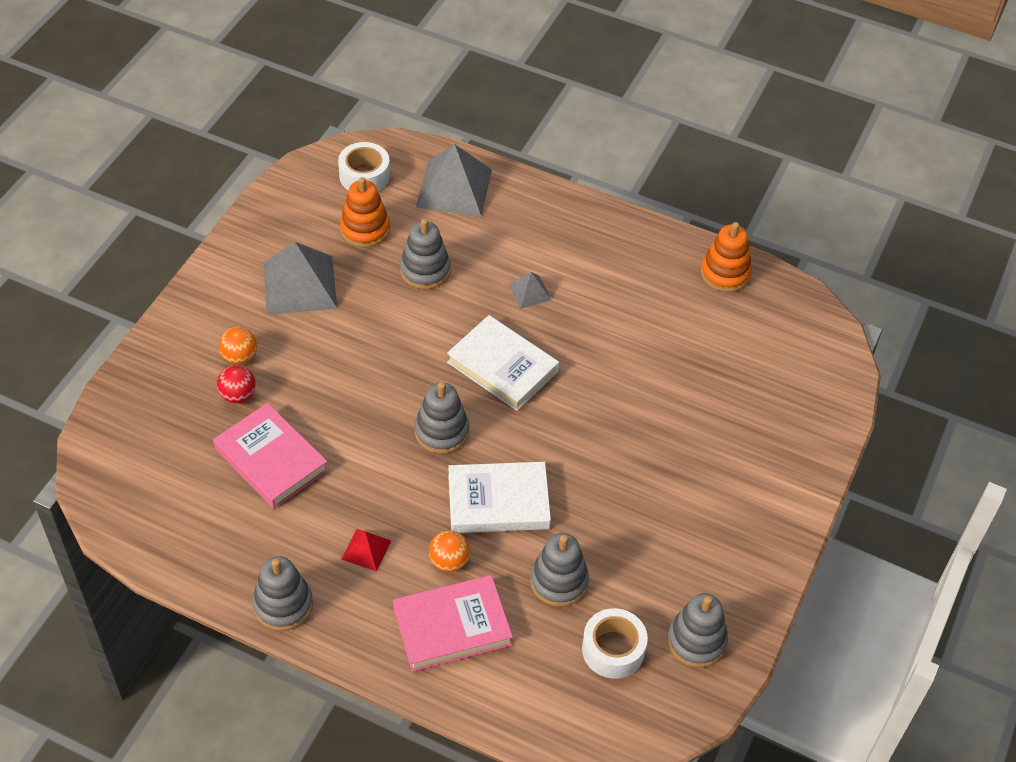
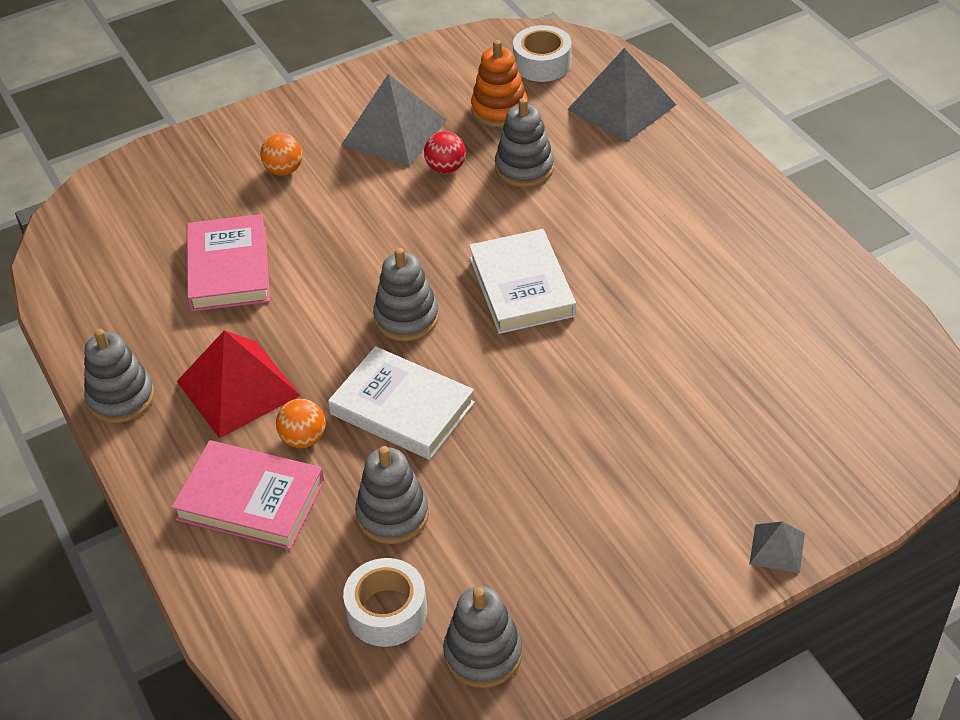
camera: 40 degrees right, 5 degrees down
red ball [217,365,256,403] -> red ball moved to [424,131,466,174]
red pyramid [341,529,391,572] -> red pyramid [177,330,301,438], size x2.06
grey pyramid [508,272,551,309] -> grey pyramid moved to [749,521,805,573]
orange stacking toy [700,222,752,292] -> none

